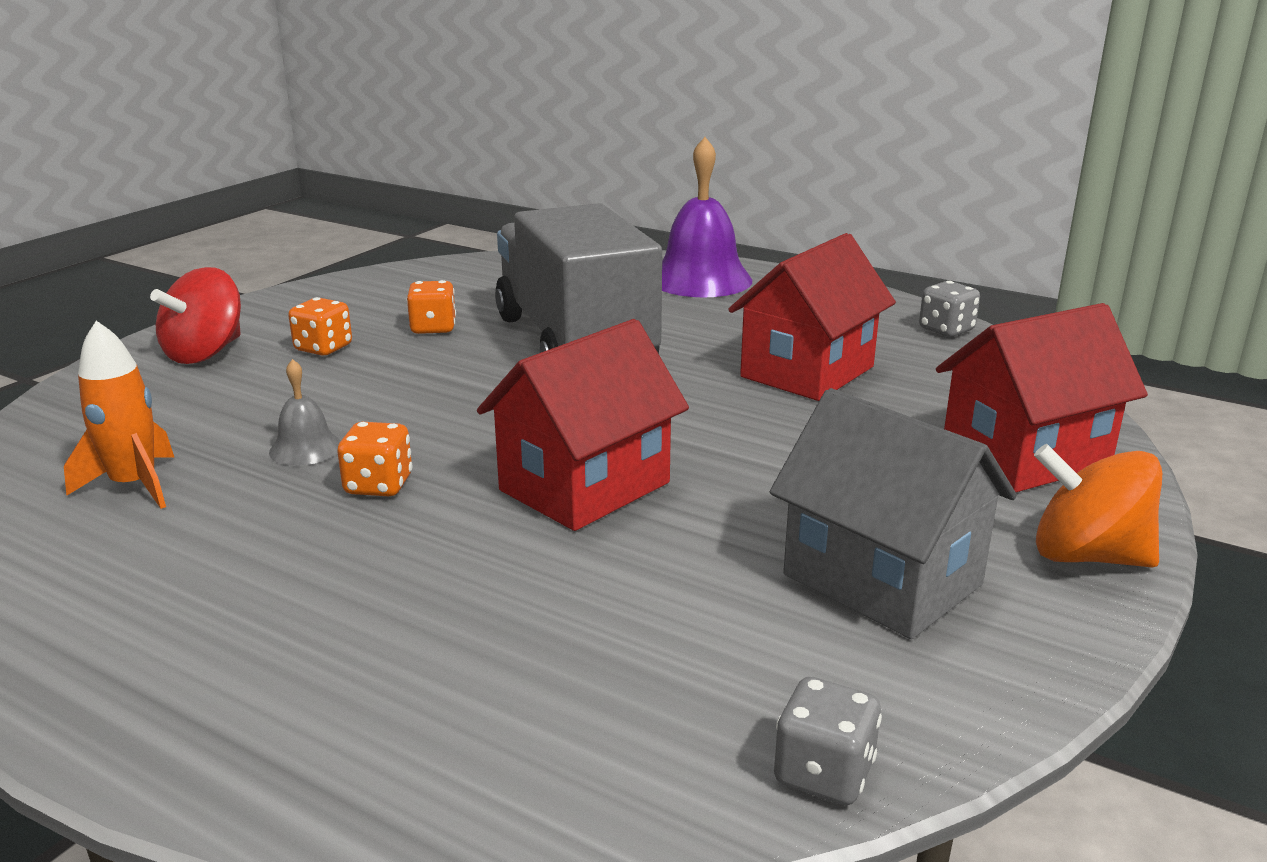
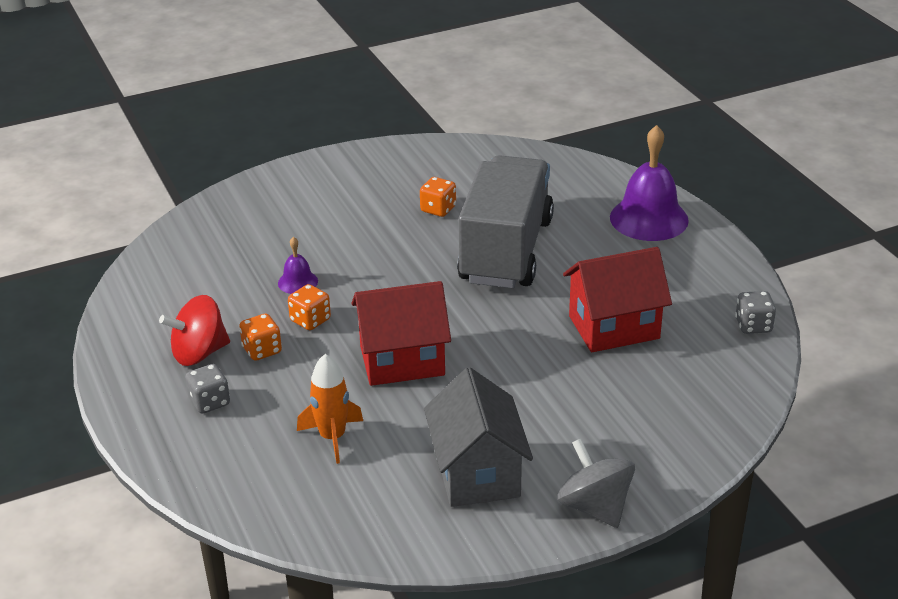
camera: 35 degrees right, 10 degrees up
orange rocket [64,321,175,509] -> orange rocket moved to [297,354,363,464]
red spinning top [150,267,241,364] -> red spinning top moved to [159,295,230,366]
grey bell [269,359,341,466] -> purple bell [278,237,318,294]
orange dice [288,297,352,356] -> orange dice moved to [239,314,282,361]
grey dice [774,677,882,805] -> grey dice moved to [186,364,230,414]
red house [936,303,1148,492] -> none
orange spinning top [1034,444,1162,568] -> grey spinning top [557,439,635,528]

